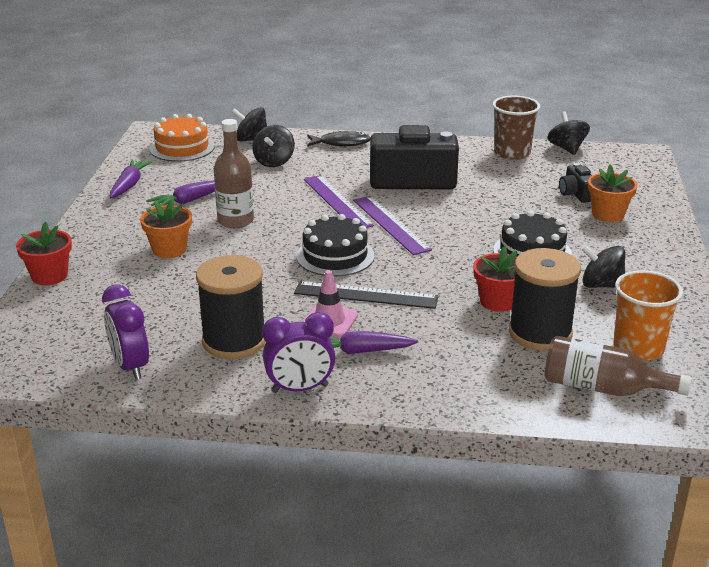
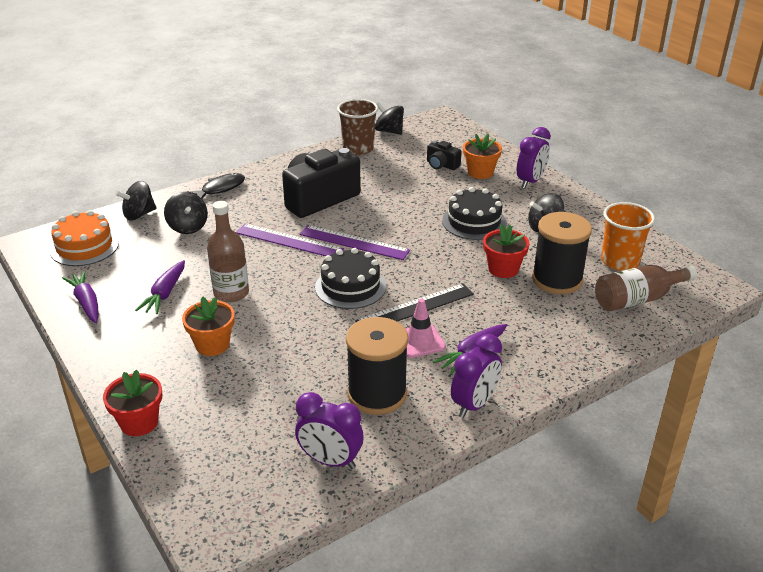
camera: 40 degrees left, 5 degrees up
none -> purple clock [517,127,551,189]

